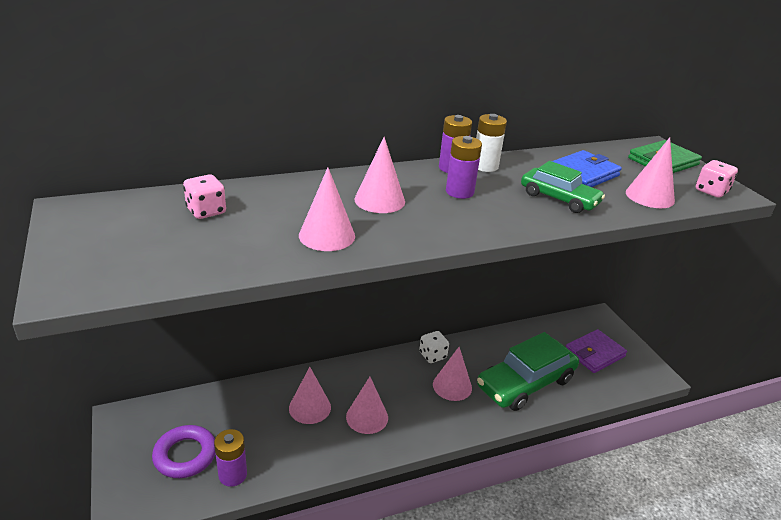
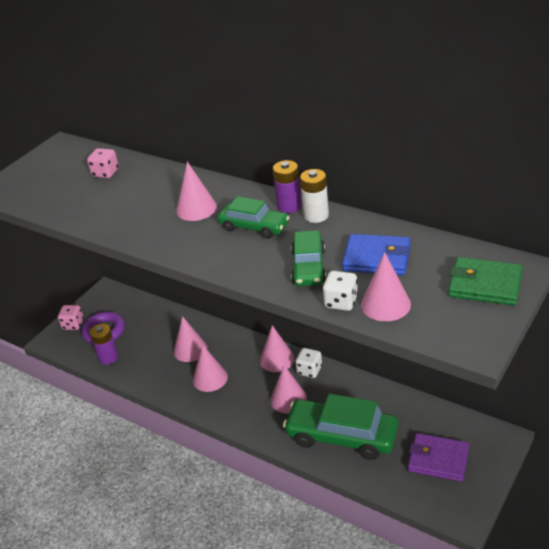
camera: 60 degrees right, 5 degrees up
pink cone [299,167,355,251] -> pink cone moved to [260,325,295,372]
purple battery [446,136,482,199] -> green car [218,196,289,239]
pink dice [696,160,738,198] -> pink dice moved to [58,305,84,330]
none -> white dice [323,271,358,311]

